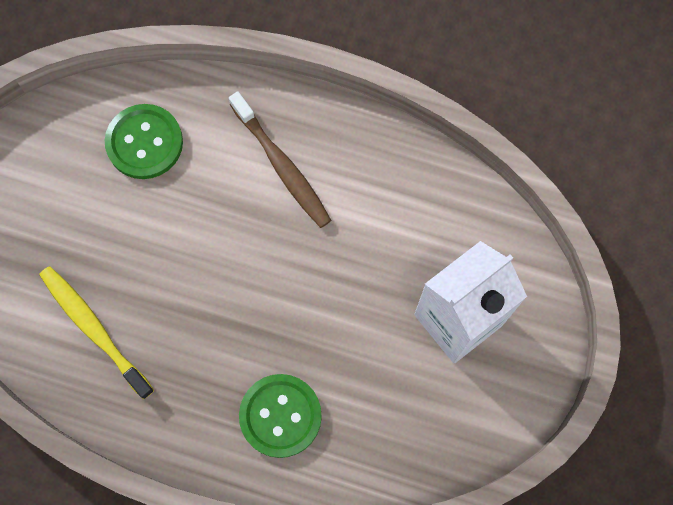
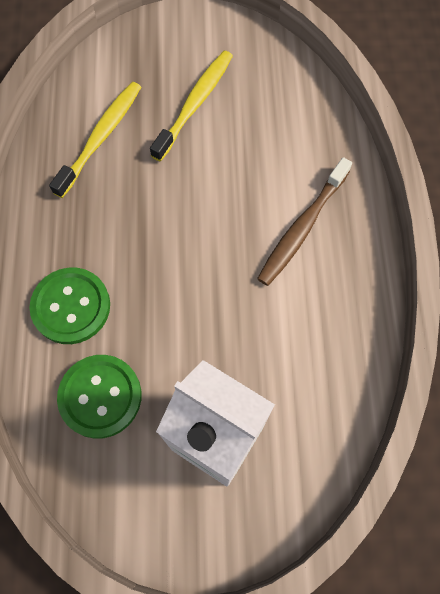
camera: 70 degrees right, 5 degrees down
green button [105,104,183,179] -> green button moved to [57,355,142,439]
none -> yellow toothbrush [150,51,233,162]

